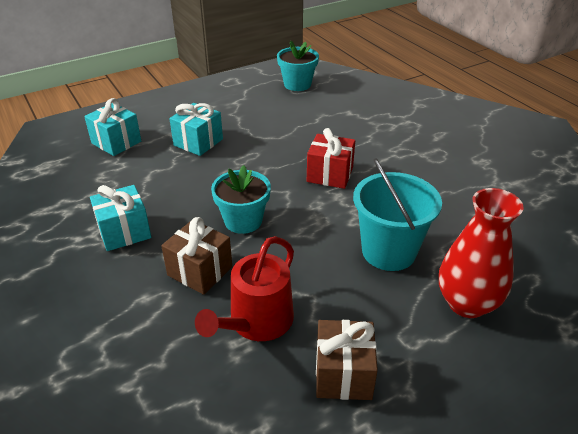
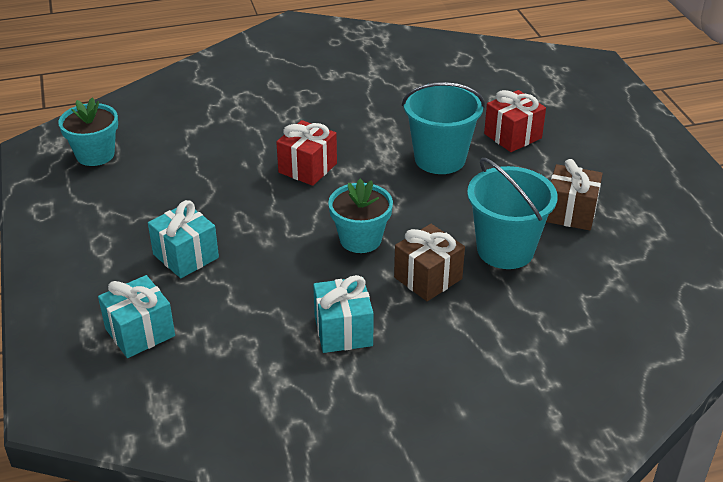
camera: 75 degrees left, 0 degrees up
red watering can [195,236,294,341] -> turquoise bucket [467,158,558,269]
red vase [439,188,524,318] -> red gift [484,90,546,152]

